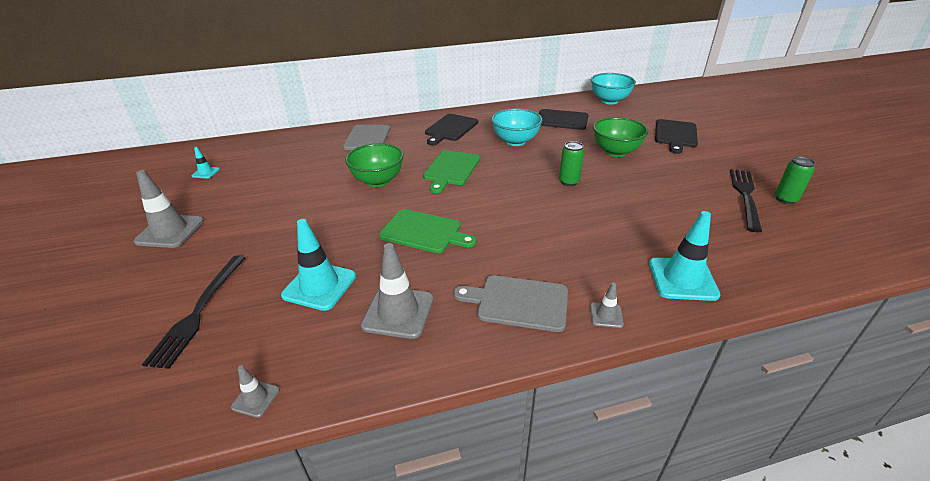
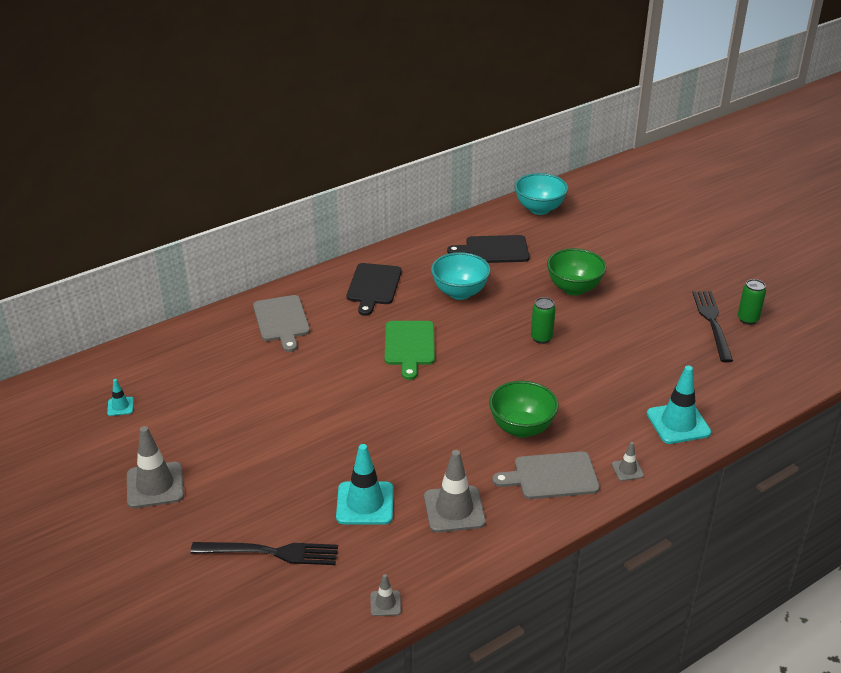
camera: 20 degrees left, 0 degrees up
black fork [142,256,245,369] -> black fork turned 75 degrees counterclockwise [190,542,338,565]
green bowl [345,143,404,187] -> green bowl moved to [489,381,558,438]
green cutting board [379,209,476,253] -> none
black cutting board [655,119,698,154] -> none

